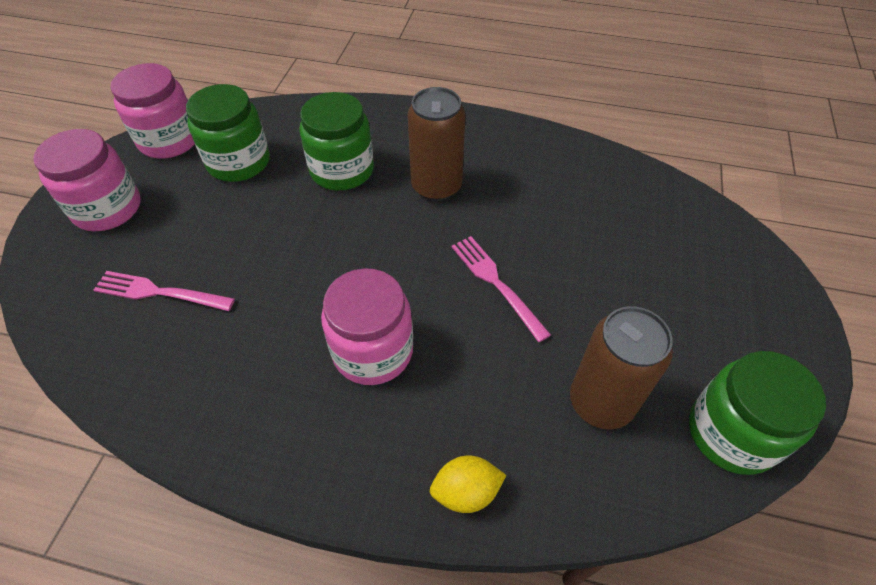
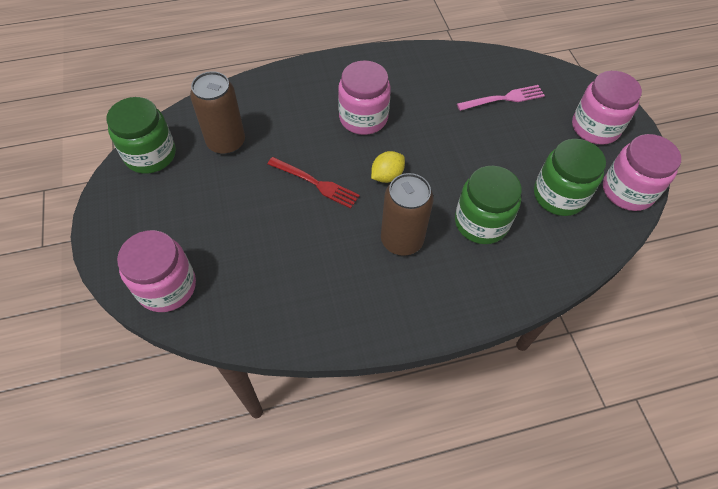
camera: 150 degrees right, 5 degrees up
yellow lemon [430,456,506,513] -> yellow lemon moved to [371,151,405,183]
pink fork [452,236,551,342] -> red fork [267,157,360,209]
none -> pink jar [117,230,196,312]

